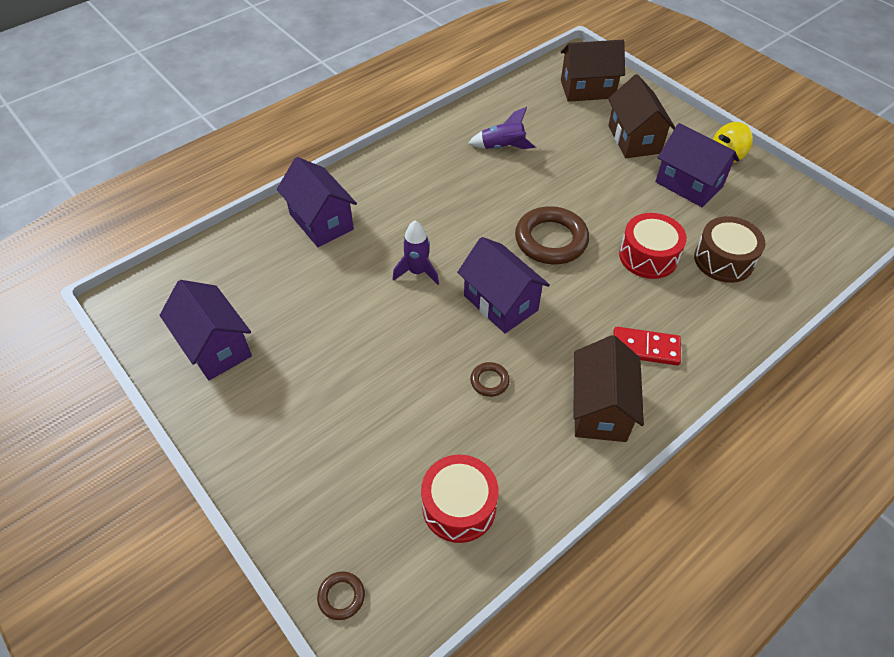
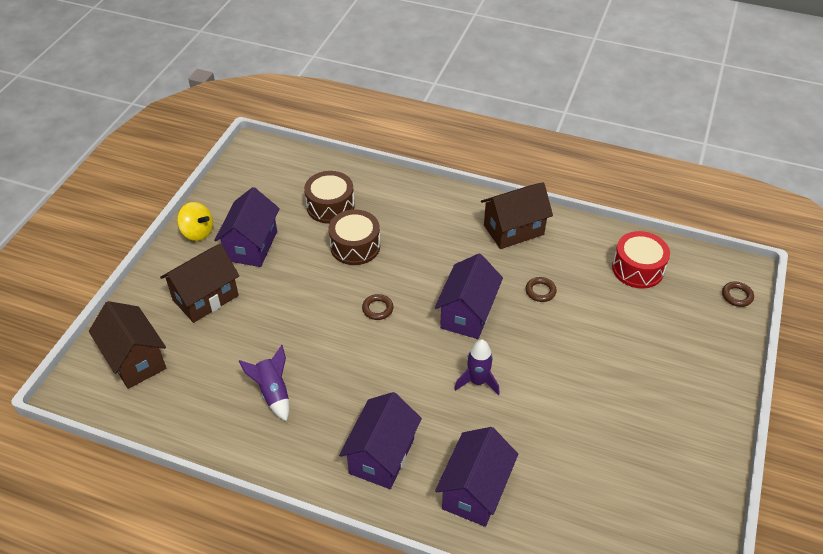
camera: 120 degrees left, 5 degrees down
purple house [160,280,252,380] -> purple house moved to [339,392,422,489]
brown ring [515,206,589,264] -> brown ring [362,294,394,320], size x0.46
red domino [613,327,681,366] -> none
red drum [619,213,687,279] -> brown drum [329,209,380,265]

